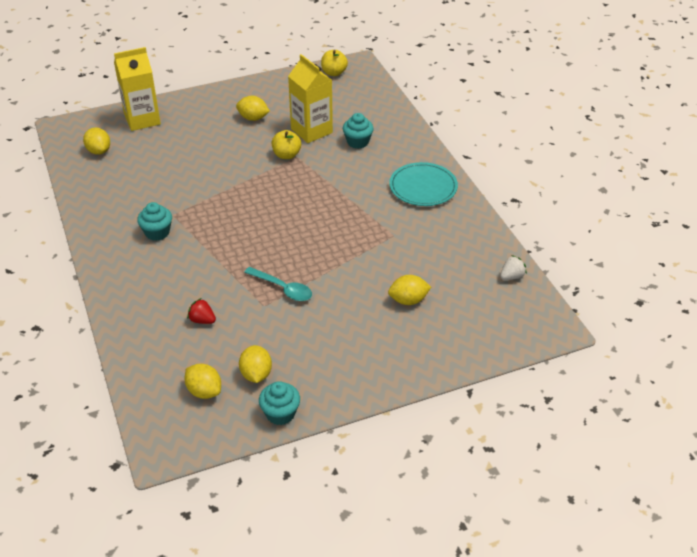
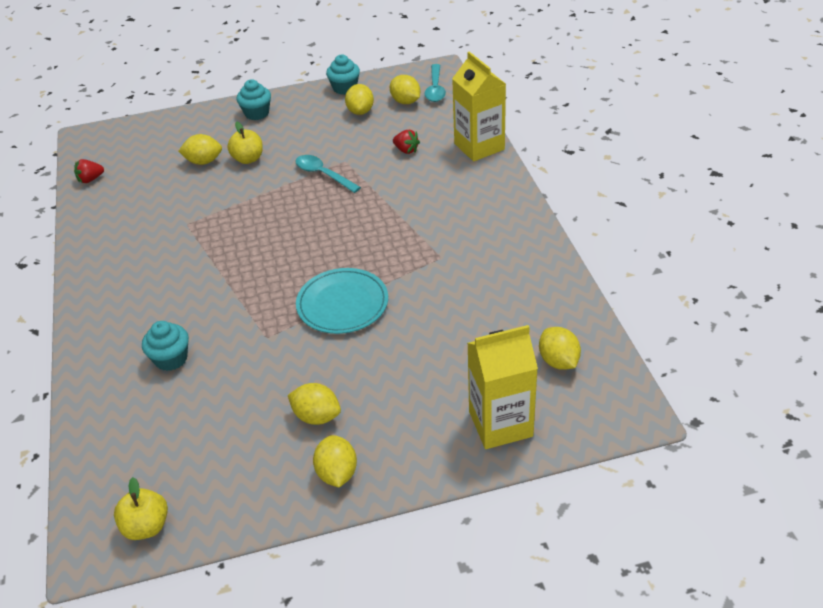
camera: 170 degrees left, 0 degrees up
turquoise cupcake [137,202,172,241] -> turquoise cupcake moved to [236,79,271,120]
yellow apple [272,130,301,159] -> yellow apple moved to [227,122,263,164]
yellow carton [288,54,333,143] -> yellow carton moved to [452,51,506,161]
turquoise plate [389,162,458,206] -> turquoise plate moved to [296,268,388,334]
white strawberry [500,255,527,280] -> red strawberry [74,159,104,183]
none -> yellow lemon [313,435,357,487]
none -> turquoise spoon [425,64,446,102]

